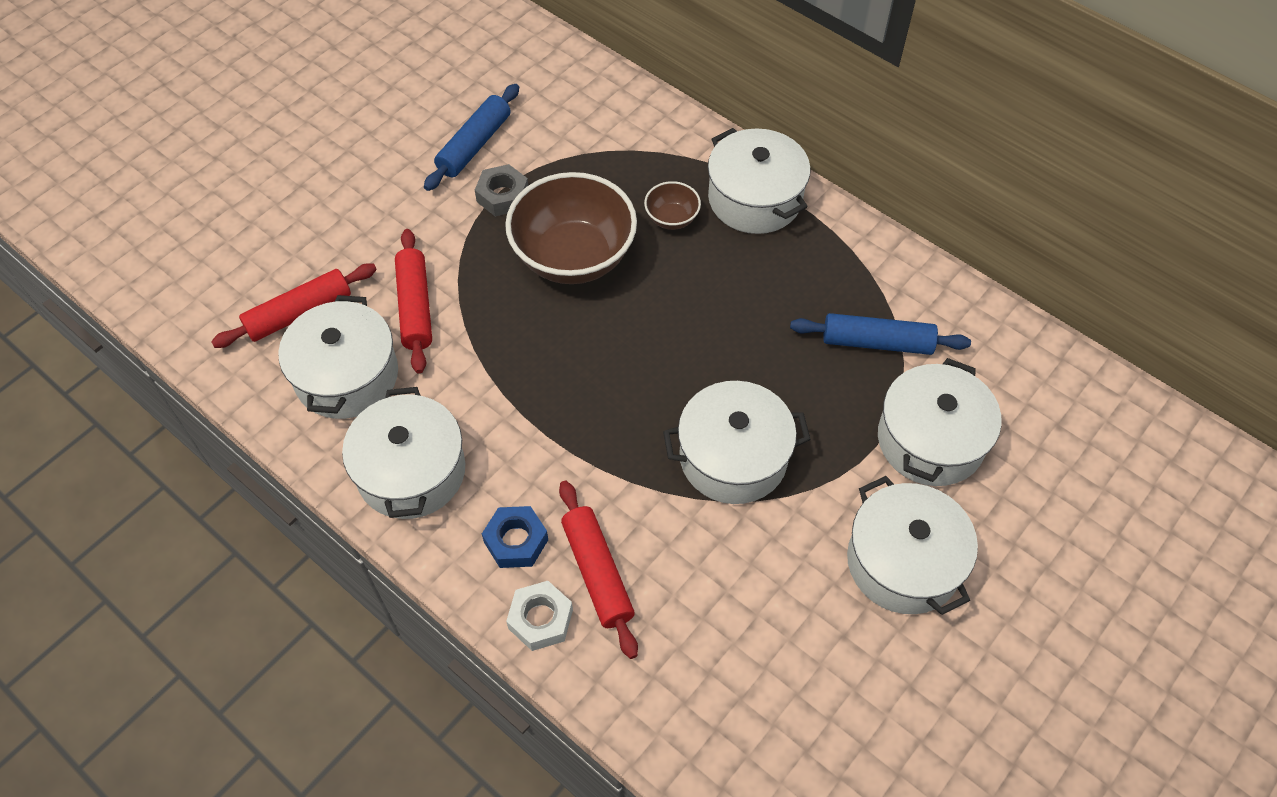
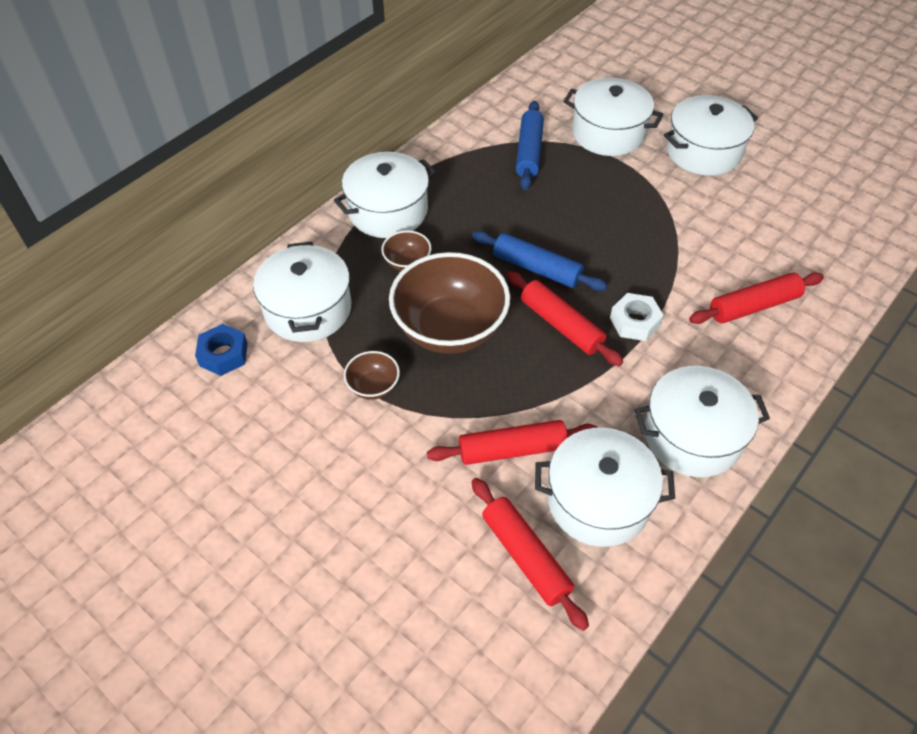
camera: 90 degrees left, 5 degrees down
blue rolling pin [424,84,519,191] -> blue rolling pin moved to [472,231,607,291]
grey nut [475,164,528,216] -> brown bowl [344,351,400,400]
blue nut [482,506,548,568] -> blue nut moved to [195,324,248,376]
white nut [506,581,573,651] -> white nut moved to [610,293,664,341]
white pot [663,381,811,504] -> white pot moved to [253,242,351,342]
none -> red rolling pin [507,271,623,366]

